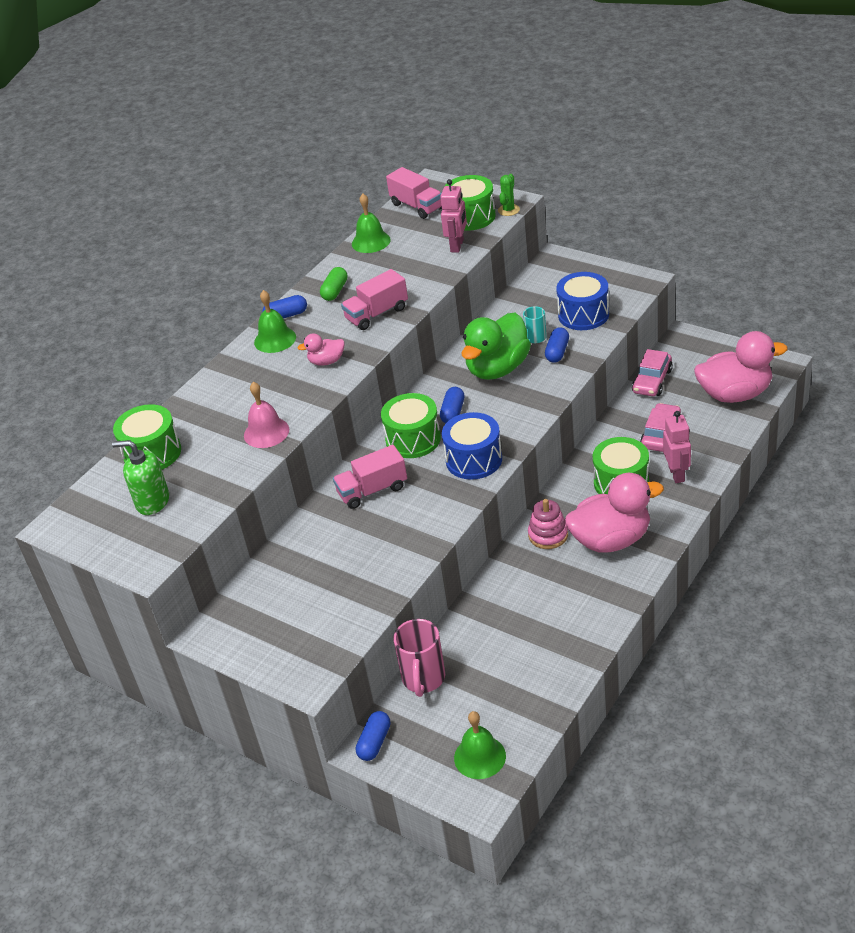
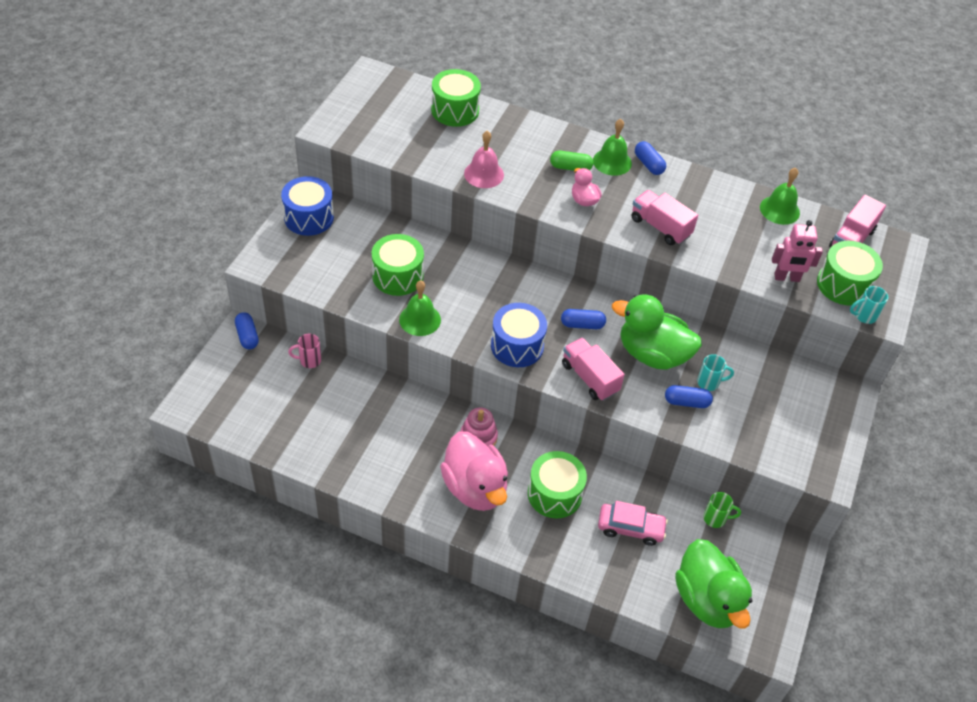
camera: 70 degrees right, 10 degrees up
green soap dispenser [112,440,169,515] -> none
green capsule [320,267,348,301] -> green capsule moved to [550,151,593,171]
pink truck [333,445,407,509] -> pink truck moved to [562,337,625,401]
blue capsule [356,711,390,761] -> blue capsule turned 60 degrees clockwise [235,312,259,349]
green drum [381,393,441,458] -> green drum moved to [372,234,424,296]
pink mug [393,619,445,697] -> pink mug [288,334,321,368], size x0.58
green bell [454,711,506,779] -> green bell moved to [399,280,441,336]
green cactus [498,174,520,216] -> turquoise mug [850,286,888,324]
blue drum [556,272,609,330] -> blue drum moved to [281,176,334,236]
pink car [632,349,673,396] -> green mug [703,492,741,528]
pink robot [663,411,691,483] -> none
pink duck [694,331,788,403] -> green duck [675,539,752,629]

